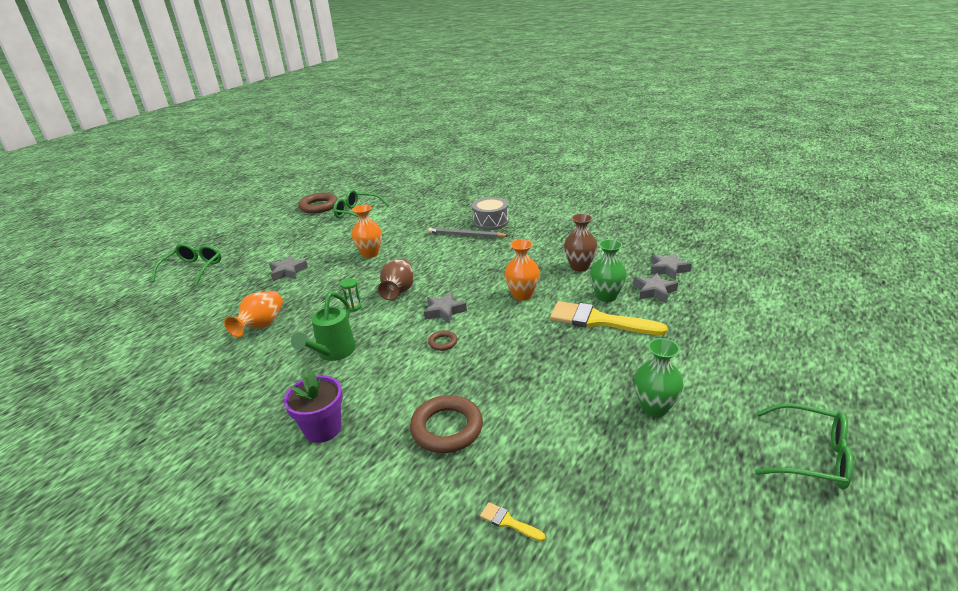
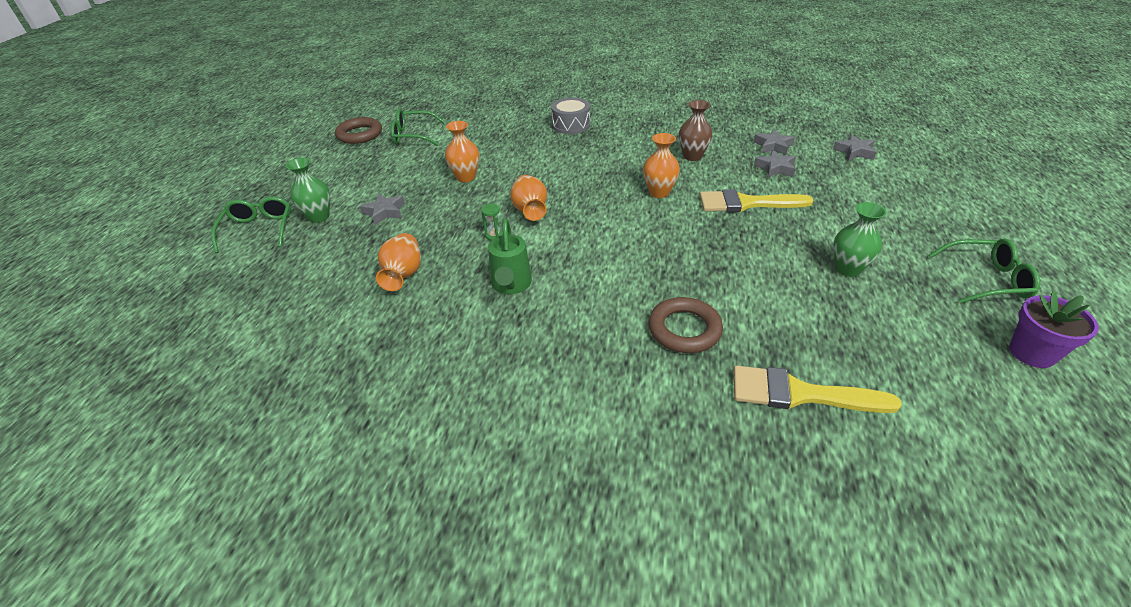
camera: 20 degrees left, 10 degrees up
purple flower pot [284,370,343,443] -> purple flower pot moved to [1009,291,1099,368]
brown vase [378,259,414,300] -> orange vase [511,175,547,221]
grey star [424,292,467,324] -> grey star moved to [833,134,876,161]
grey pencil [428,228,509,238] -> none
brown ring [428,330,457,351] -> none
yellow brush [480,502,545,542] -> yellow brush [734,366,902,413], size x2.46
green vase [590,239,627,302] -> green vase moved to [286,158,330,223]

